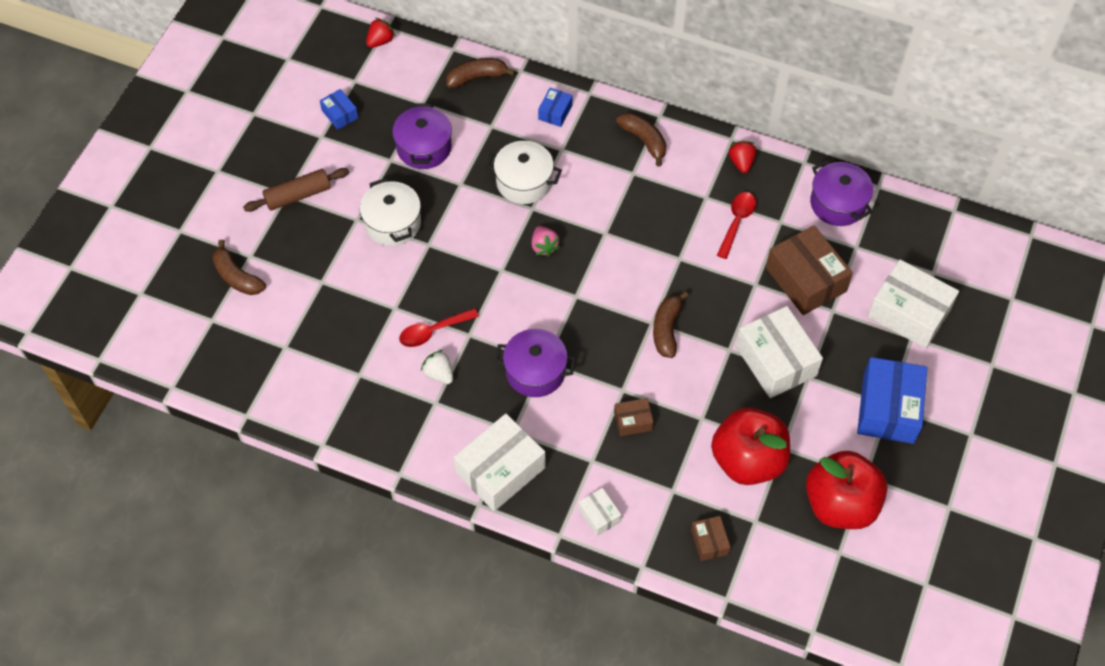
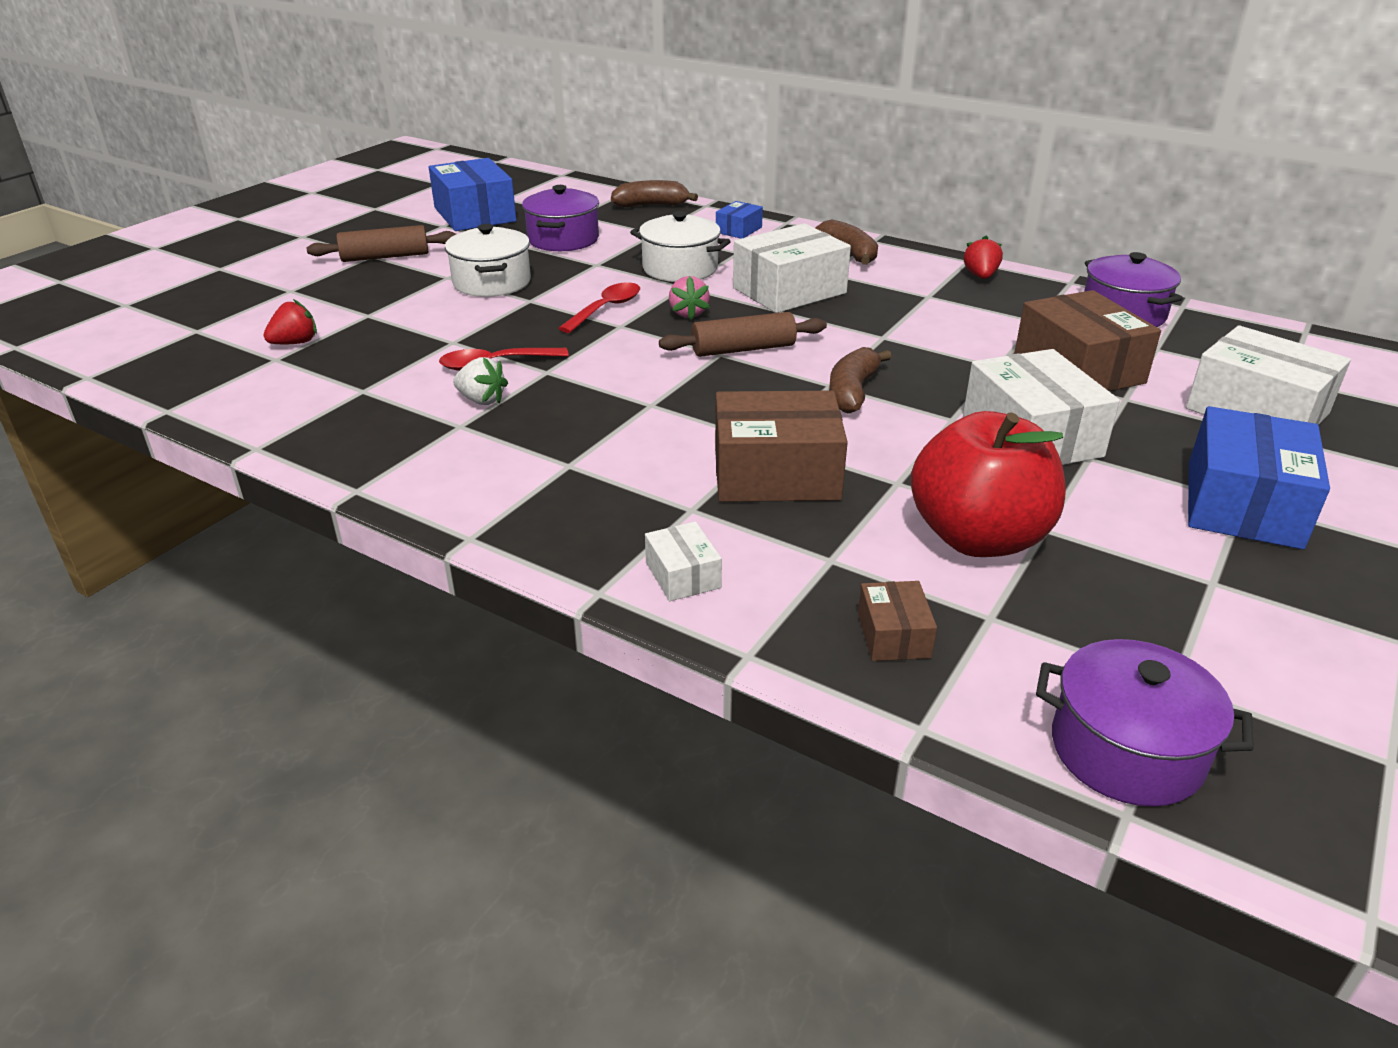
camera: 10 degrees right, 25 degrees down
brown banana [212,240,266,295] -> none
blue box [320,89,358,130] -> blue box [429,158,516,231], size x2.04
red strawberry [366,18,396,48] -> red strawberry moved to [264,299,317,344]
white strawberry [421,350,453,384] -> white strawberry turned 150 degrees clockwise [453,357,508,405]
white box [454,414,545,511] -> white box moved to [733,223,851,313]
purple pot [494,329,576,397] -> purple pot moved to [1036,639,1254,807]
brown box [614,398,654,436] -> brown box [715,391,848,502], size x2.04
red spoon [717,192,756,259] -> red spoon moved to [558,282,640,333]
red apple [806,451,888,529] -> none
none -> brown rolling pin [659,312,827,357]

